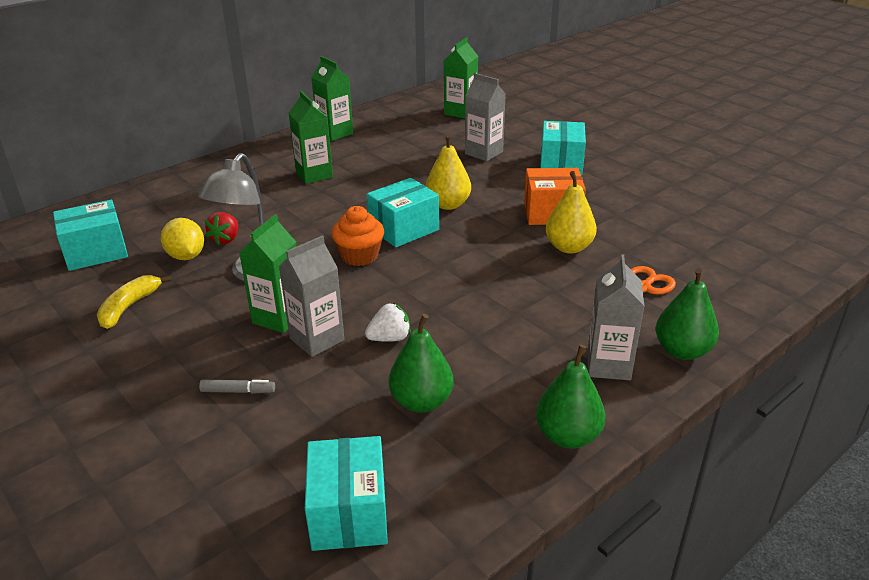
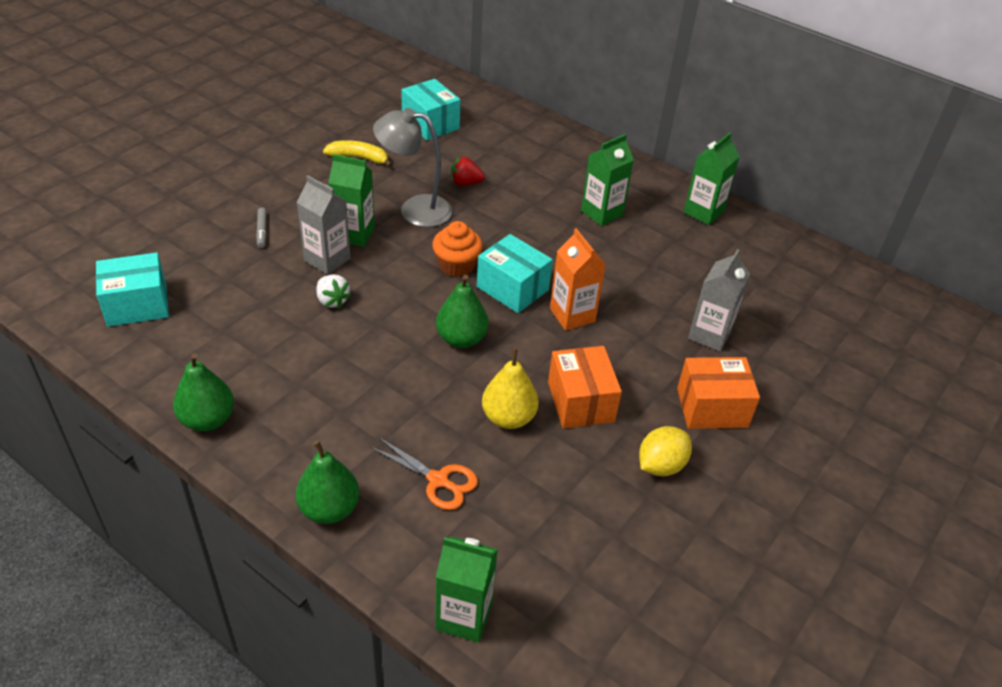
camera: 75 degrees right, 10 degrees up
yellow lemon [161,218,204,260] -> yellow lemon moved to [639,426,692,476]
green pear [389,314,454,413] -> green pear moved to [436,274,489,348]
yellow pear [426,134,471,210] -> orange carton [550,228,606,331]
green carton [444,37,478,119] -> green carton moved to [435,536,498,643]
turquoise box [540,121,586,175] -> orange box [677,357,760,429]
grey carton [588,254,644,380] -> none

